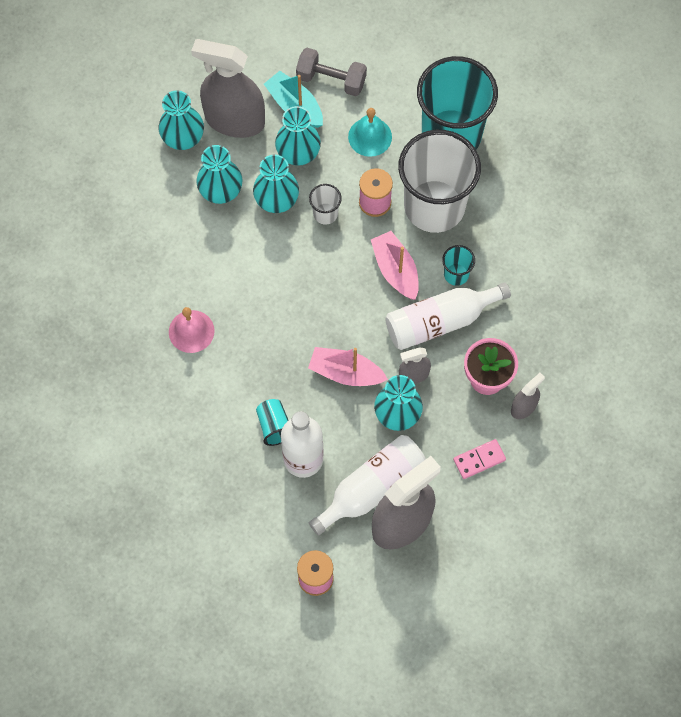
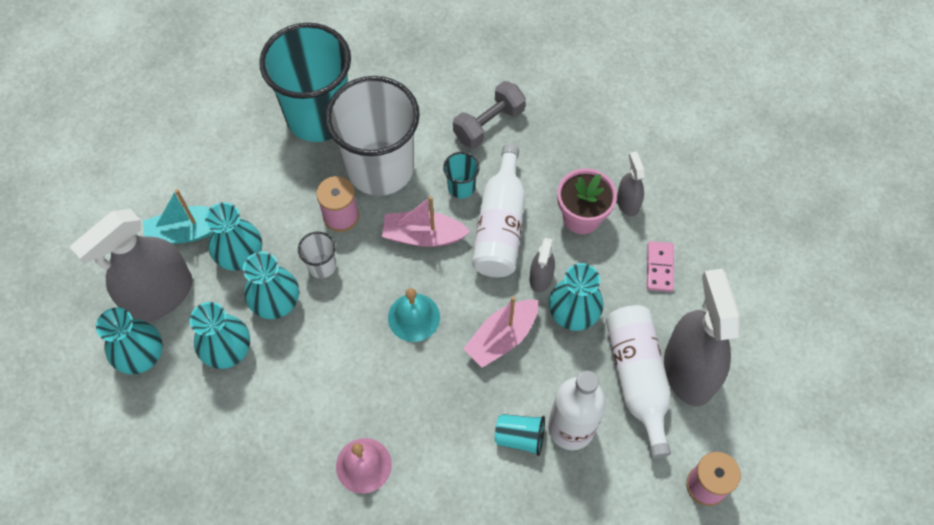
camera: 60 degrees left, 5 degrees down
grey dumbbell [296,48,367,96] -> grey dumbbell moved to [453,81,526,149]
turquoise bell [348,108,392,157] -> turquoise bell moved to [388,288,440,342]

